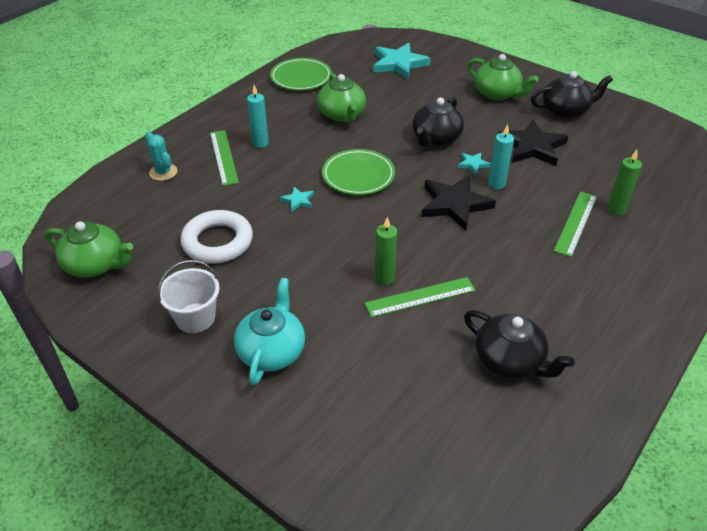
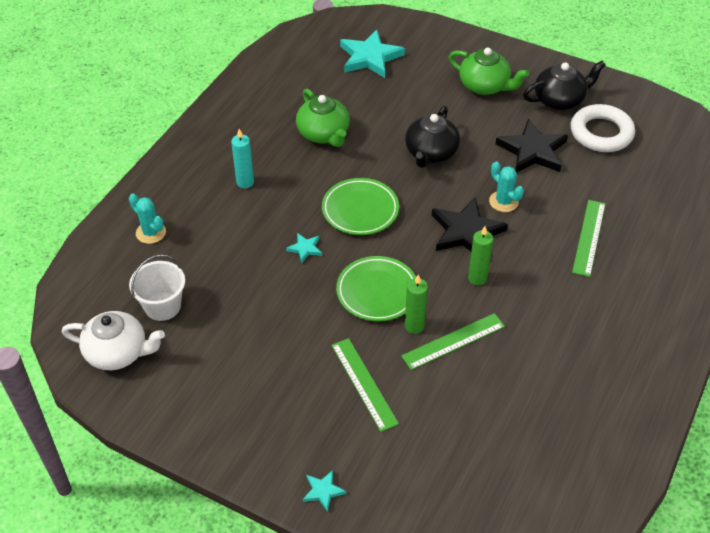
camera: 10 degrees left, 5 degrees up
green teapot [45,222,133,278] -> white teapot [62,311,165,370]
white bucket [158,260,220,333] -> white bucket moved to [129,255,185,321]
white ring [180,210,253,264] -> white ring moved to [571,104,635,152]
green ruler [210,130,239,186] -> green ruler moved to [332,338,399,432]
turquoise teapot [234,278,305,385] -> none
green plate [270,58,332,90] -> green plate moved to [336,256,416,321]
turquoise star [458,152,491,175] -> turquoise star moved to [303,470,346,512]
black teapot [464,310,575,379] -> none
turquoise candle [488,124,514,189] -> turquoise cactus [489,161,524,212]
green candle [607,150,642,216] -> green candle moved to [468,226,493,285]

